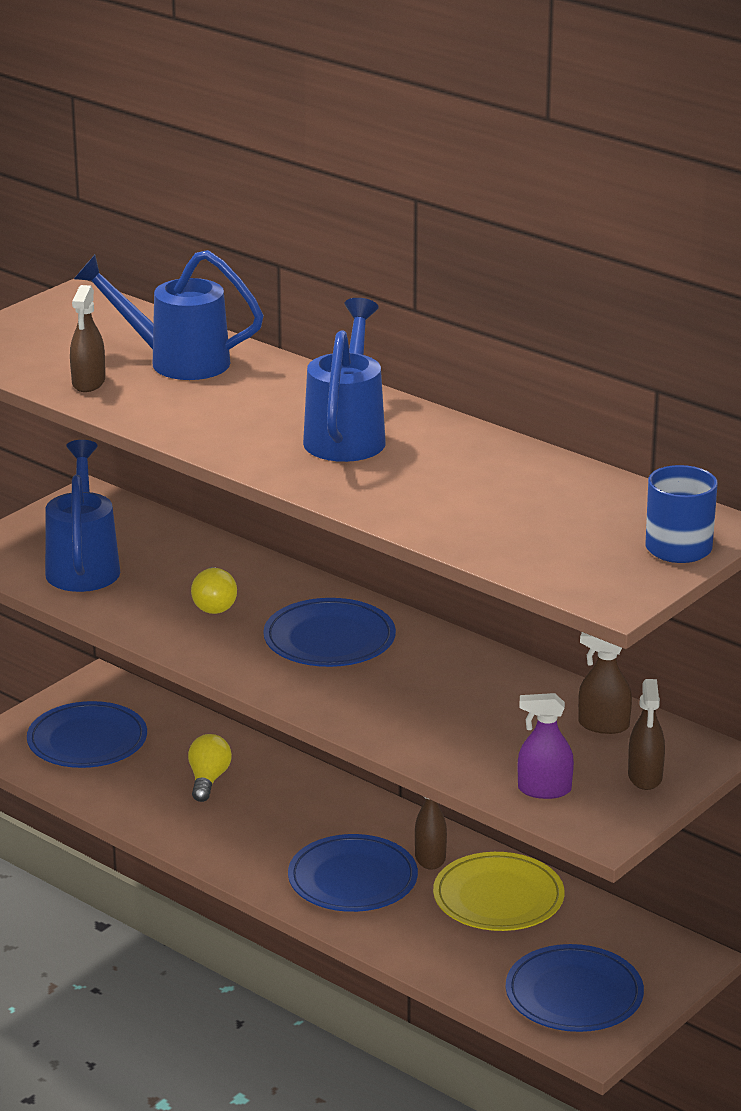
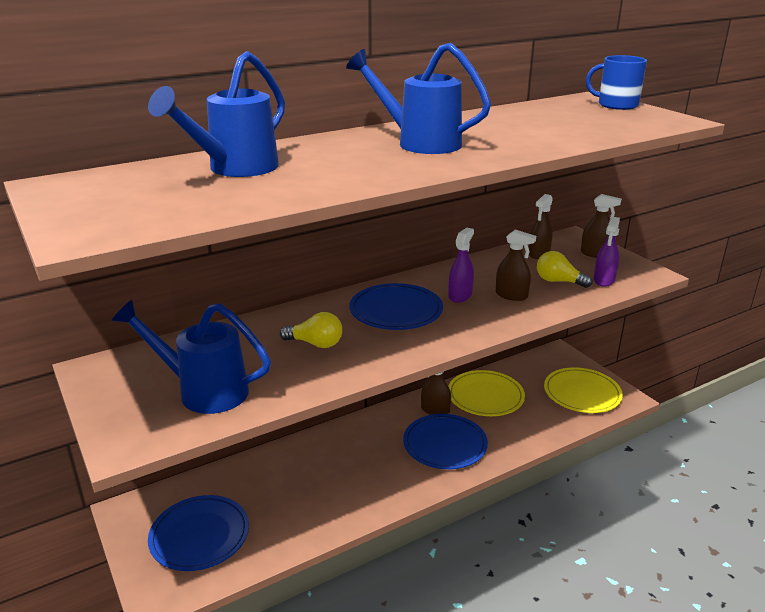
camera: 70 degrees left, 0 degrees up
brown spray bottle [70,285,105,392] -> brown spray bottle moved to [496,230,536,301]
yellow light bulb [188,734,232,802] -> yellow light bulb moved to [537,251,592,288]
blue plate [506,944,644,1032] -> yellow plate [544,367,623,413]
none -> purple spray bottle [448,228,474,303]

